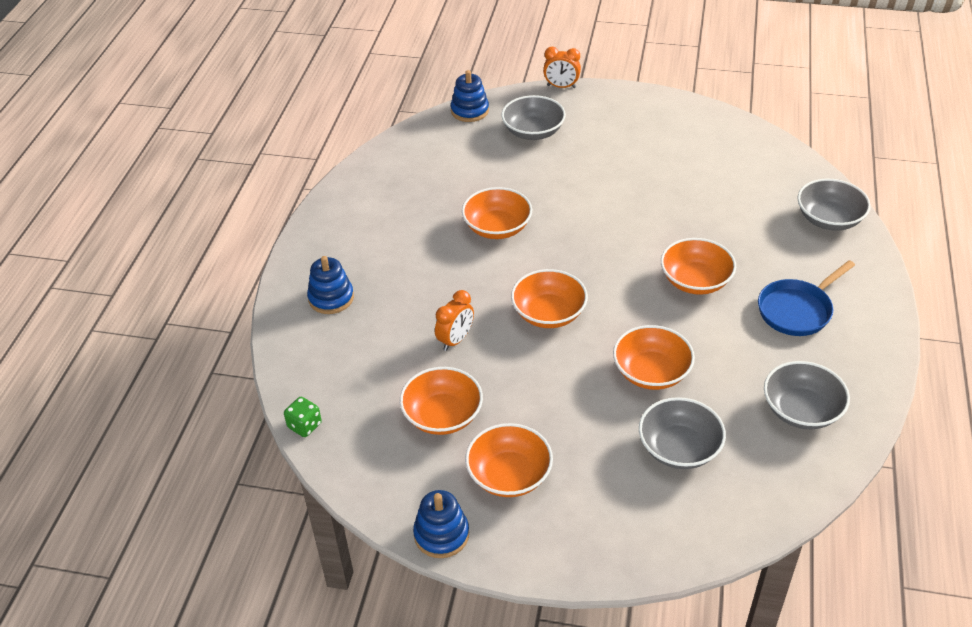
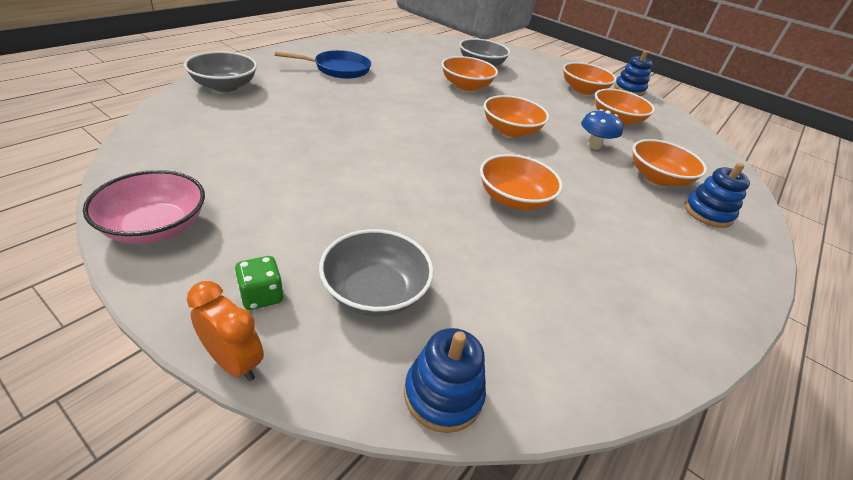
camera: 160 degrees left, 5 degrees down
green dice [284,397,322,437] -> green dice moved to [234,256,283,310]
orange clock [435,290,474,351] -> blue mushroom [581,109,623,150]
orange bowl [661,238,736,295] -> orange bowl moved to [632,139,707,186]
grey bowl [764,361,850,429] -> none
none -> pink bowl [83,170,205,244]

